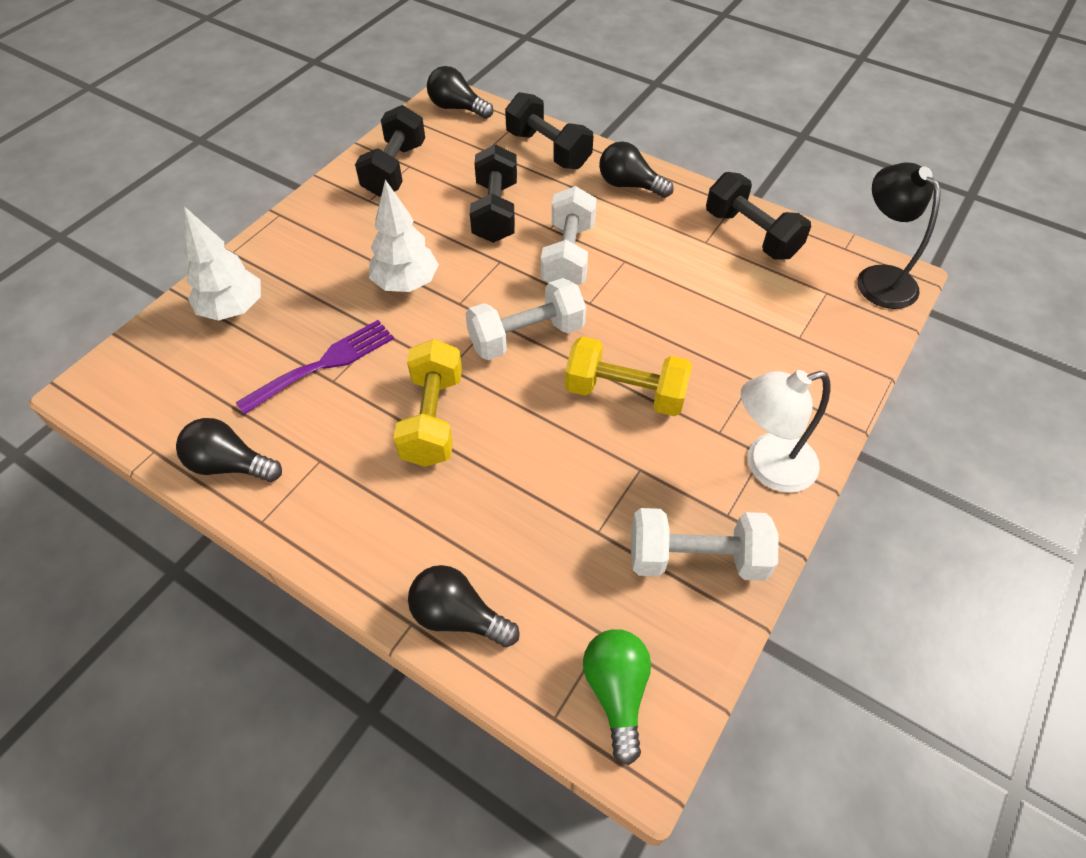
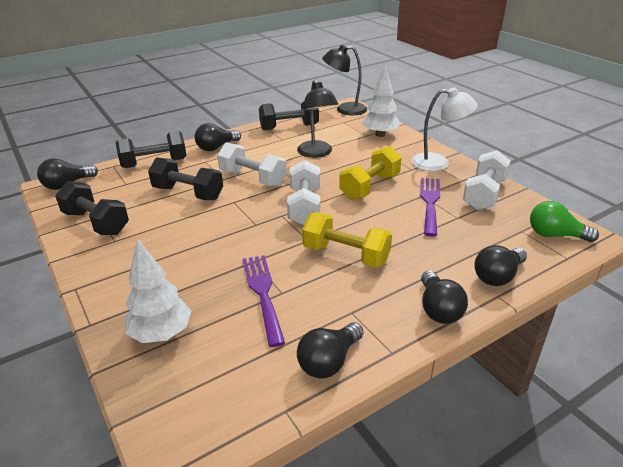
camera: 65 degrees left, 20 degrees down
white tree [369,180,439,292] -> white tree moved to [362,66,401,137]
white lamp [741,370,831,493] -> white lamp turned 90 degrees counterclockwise [411,87,478,171]
none -> black lamp [297,80,338,158]
none -> purple fork [420,178,440,237]
none -> black light bulb [421,270,468,324]

